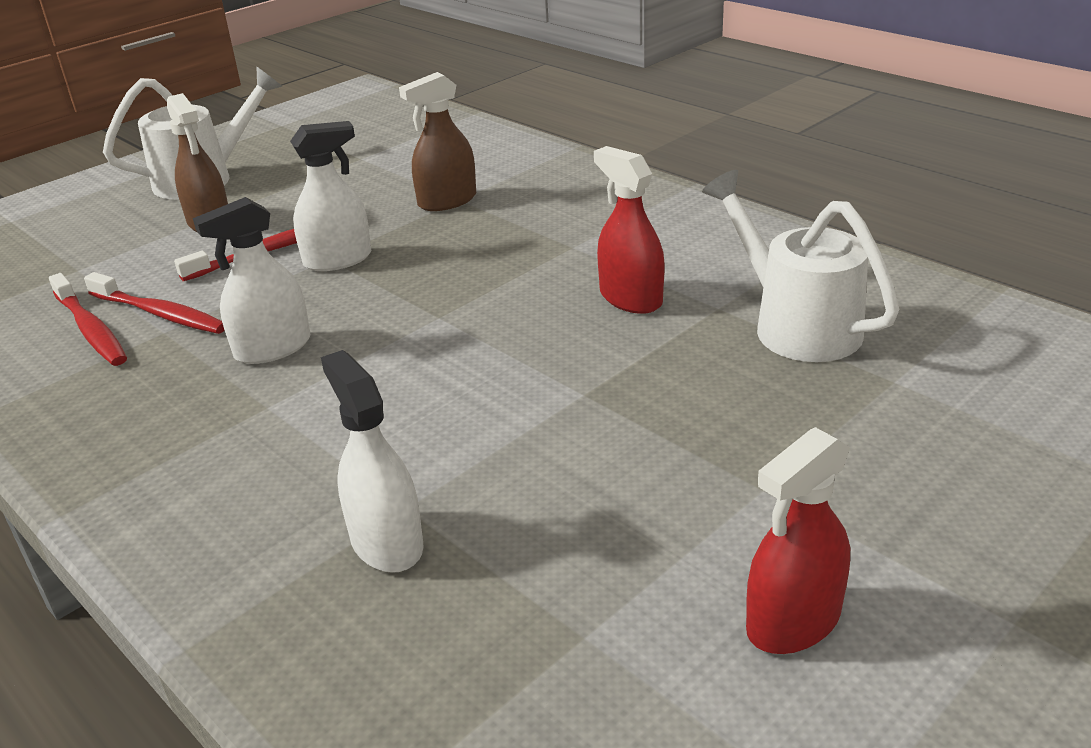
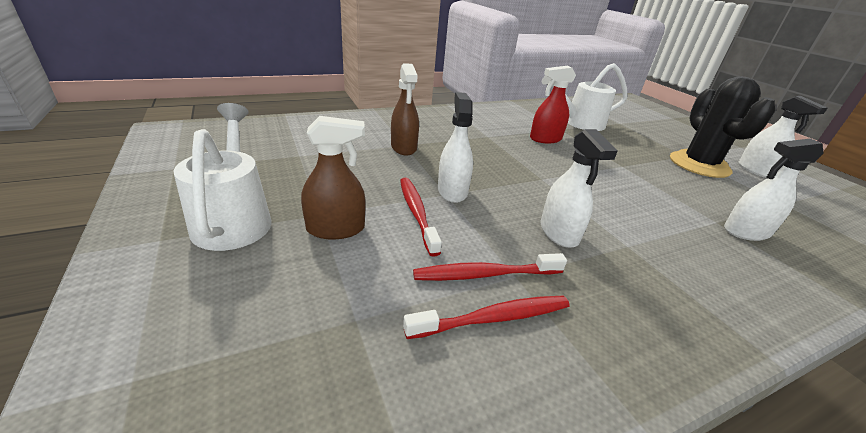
camera: 75 degrees left, 0 degrees up
red toothbrush [84,272,225,334] -> red toothbrush turned 150 degrees counterclockwise [413,253,567,281]
red spray bottle [746,427,850,654] -> white spray bottle [739,96,827,178]
none -> black cactus [670,76,776,178]

